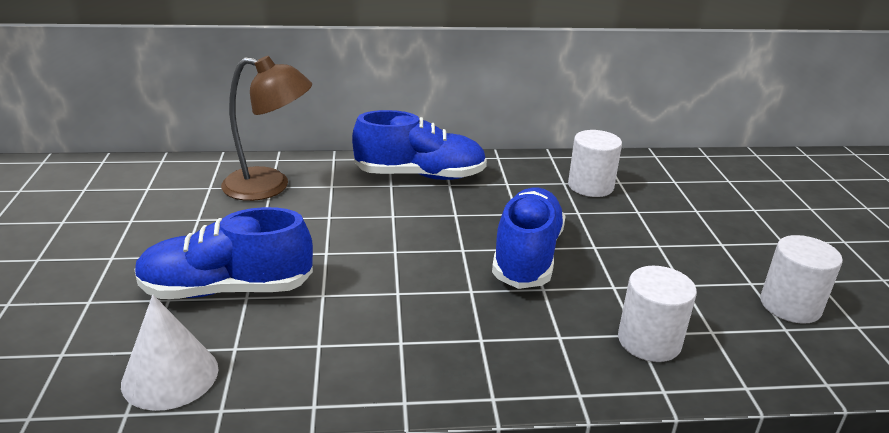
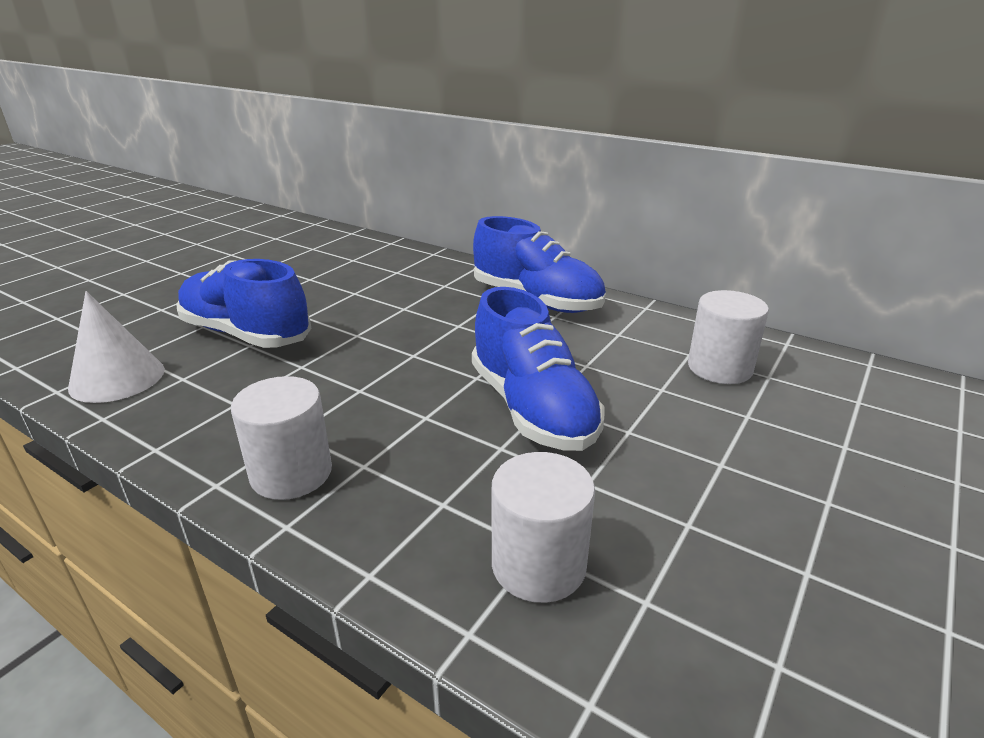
camera: 40 degrees right, 0 degrees up
brown lamp [221,56,312,201] -> none
blue shoe [492,187,566,289] -> blue shoe turned 105 degrees clockwise [472,287,605,451]
white cylinder [760,235,843,324] -> white cylinder moved to [231,376,332,500]

